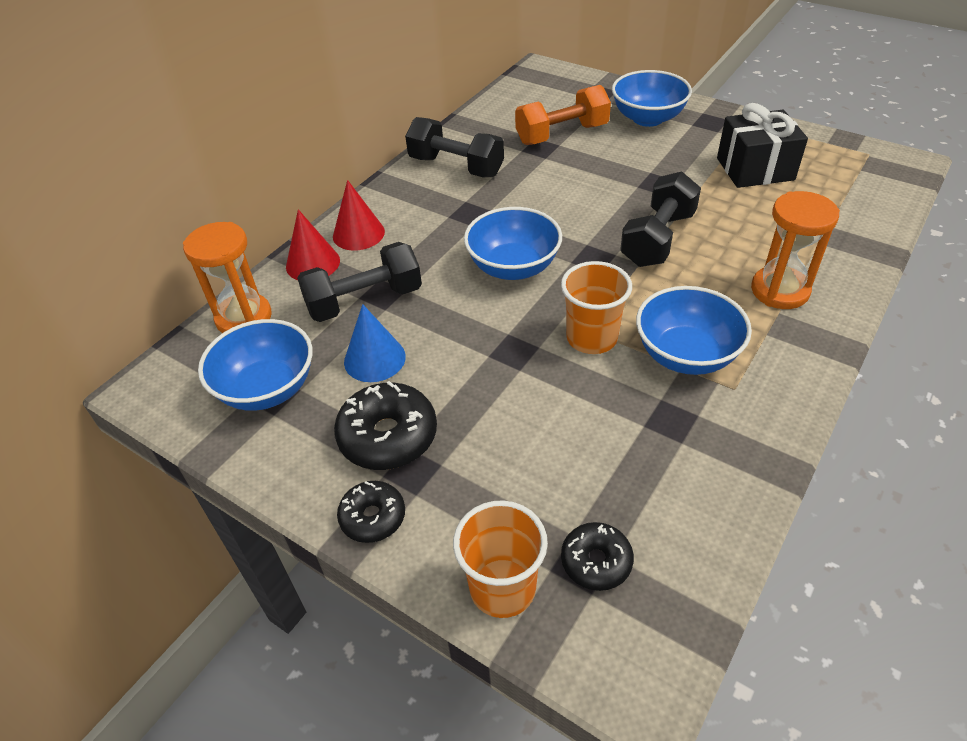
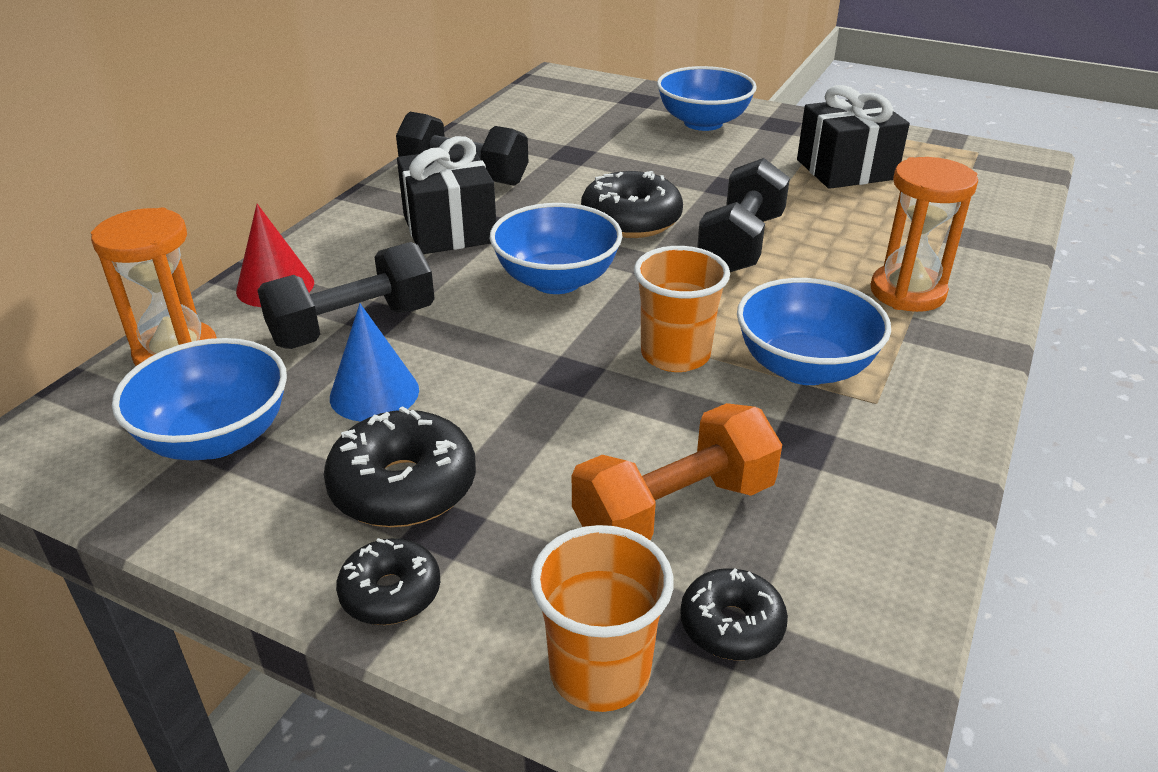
camera: 10 degrees left, 10 degrees down
red cone [333,180,385,251] -> none
orange dumbbell [515,85,611,145] -> orange dumbbell moved to [572,403,782,541]
none -> black gift [397,136,496,254]
none -> black donut [581,171,683,238]

